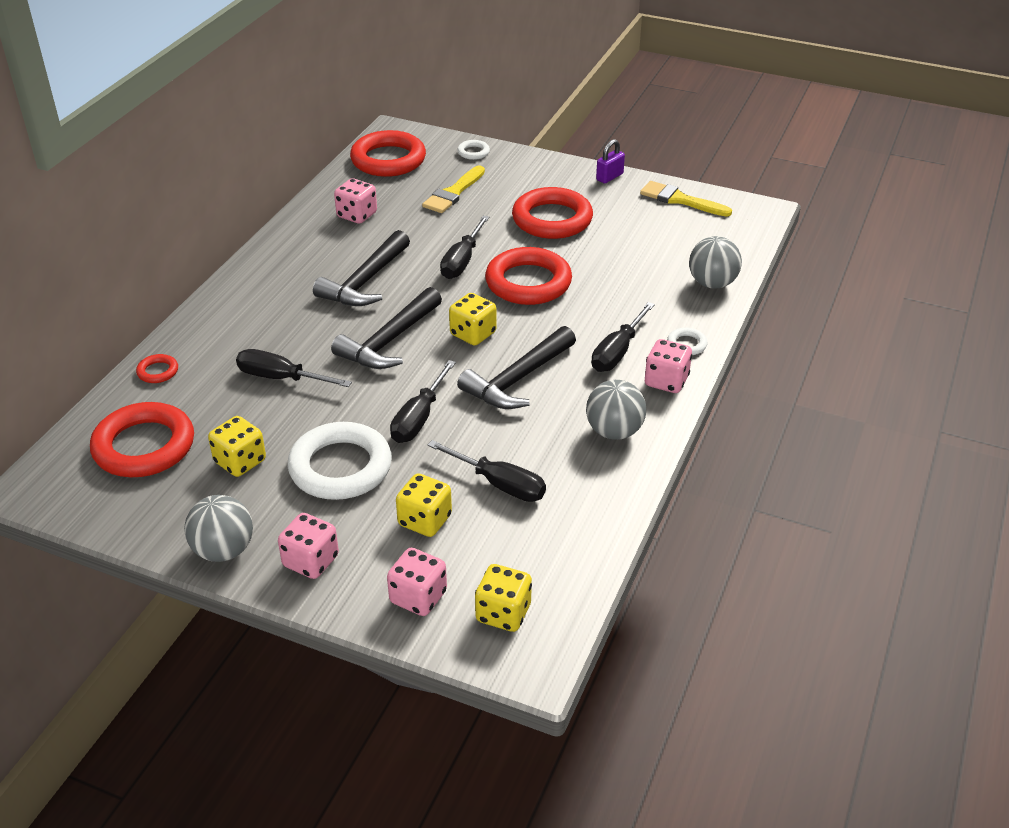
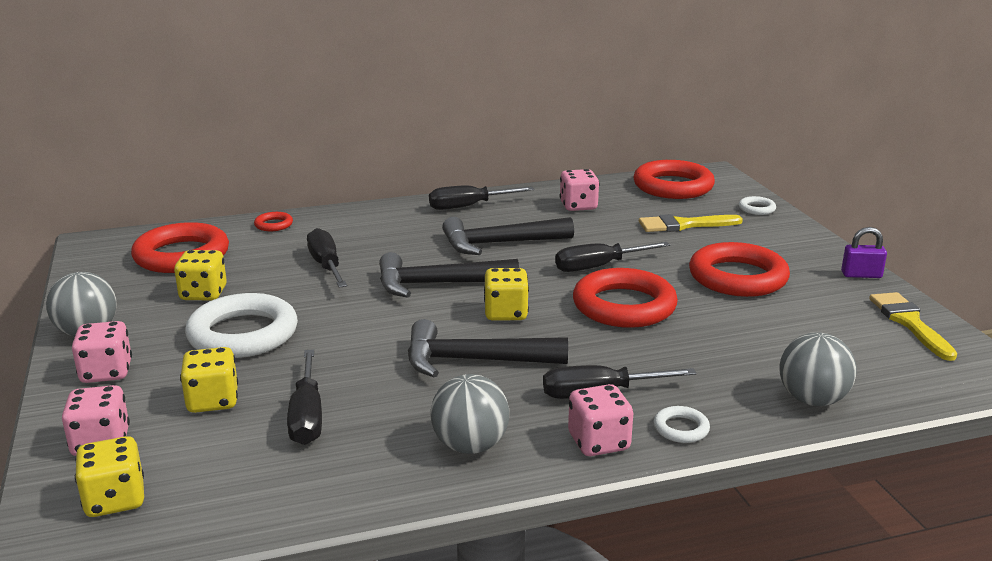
camera: 50 degrees right, 15 degrees down
black screwdriver [390,360,456,443] -> black screwdriver moved to [429,185,534,210]

